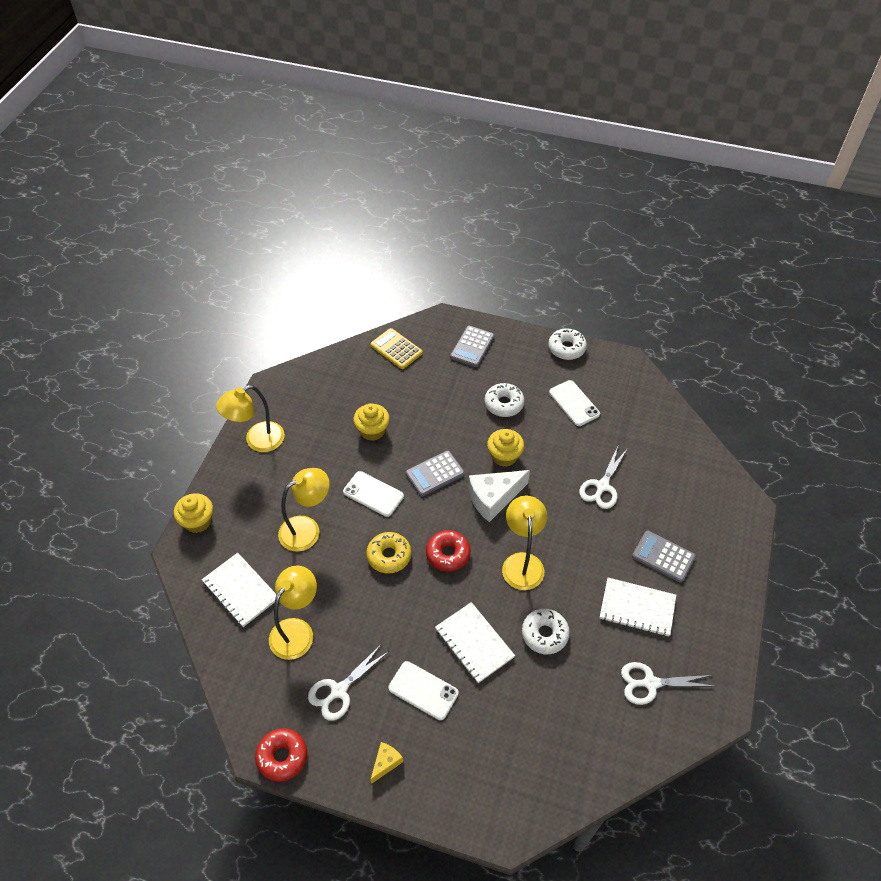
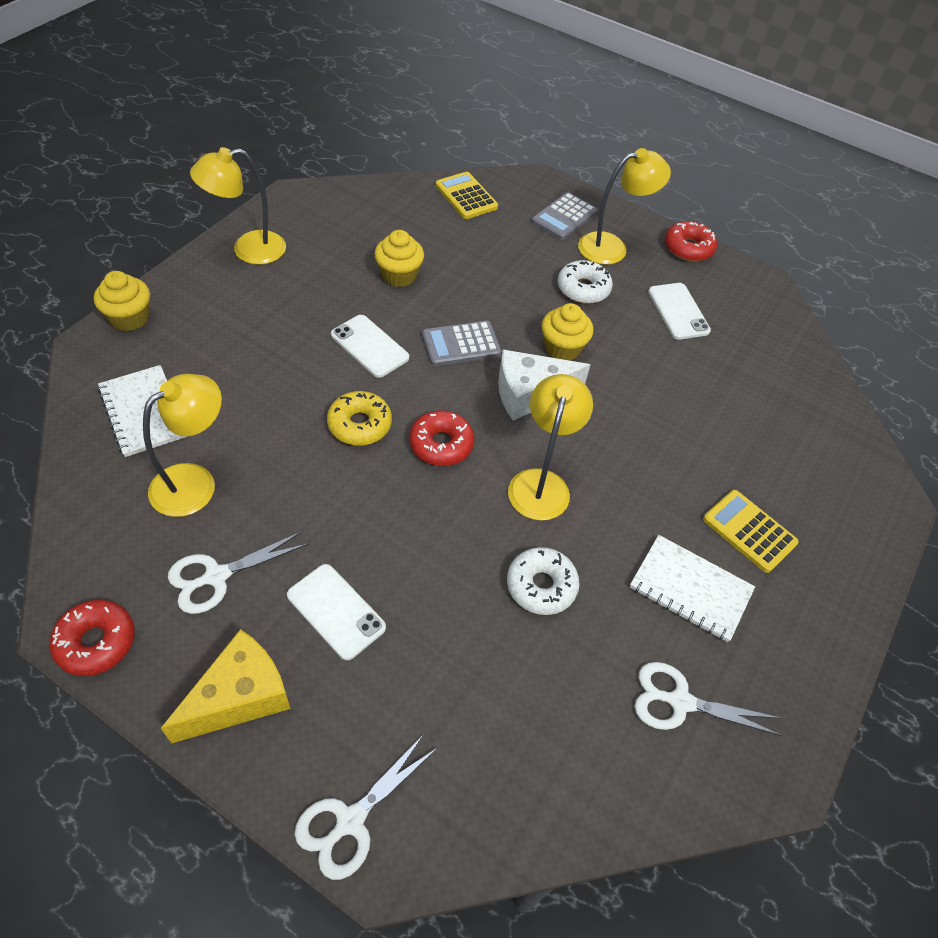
camera: 10 degrees right, 0 degrees up
yellow lamp [278,468,330,552] -> yellow lamp moved to [578,148,671,265]
yellow cheese [370,742,403,784] -> yellow cheese [161,629,291,743], size x1.95
white notebook [435,602,515,683] -> none
white donut [548,328,587,360] -> red donut [665,221,717,262]
white scissors [579,446,628,509] -> white scissors moved to [295,734,438,880]
grey calculator [632,531,696,582] -> yellow calculator [703,490,799,573]

